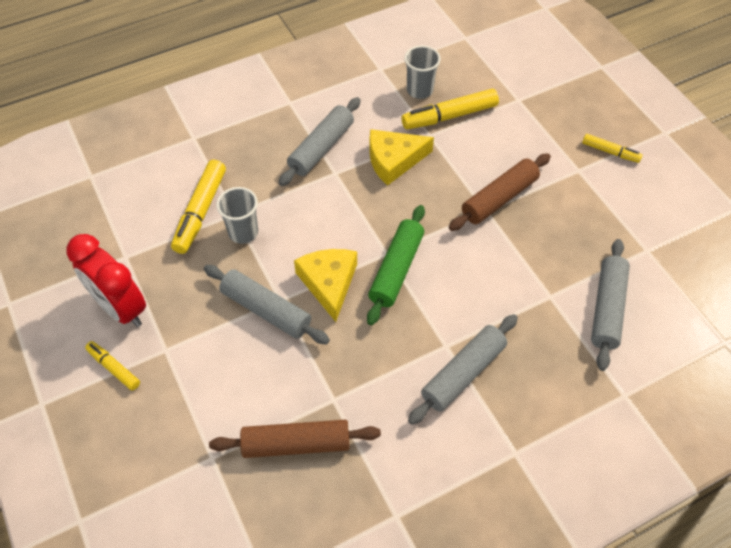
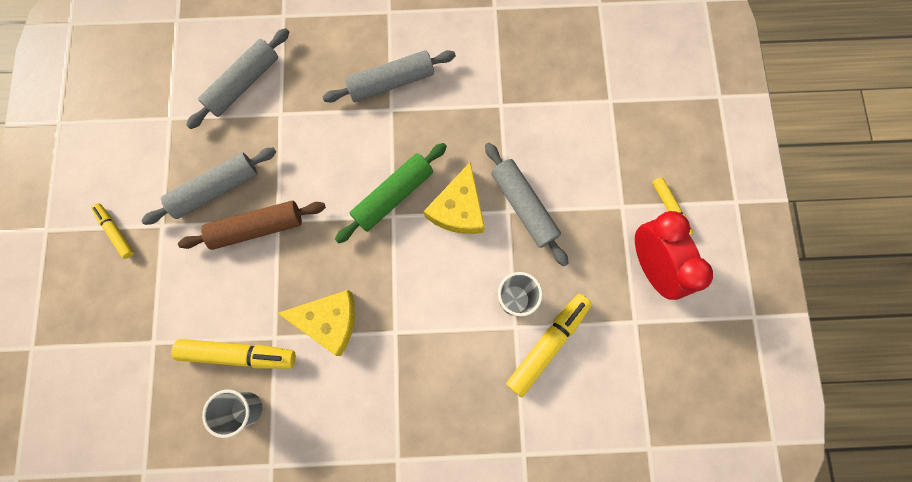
camera: 155 degrees left, 20 degrees up
brown rolling pin [209,420,381,458] -> none
grey rolling pin [279,97,361,186] -> grey rolling pin moved to [141,148,276,225]

